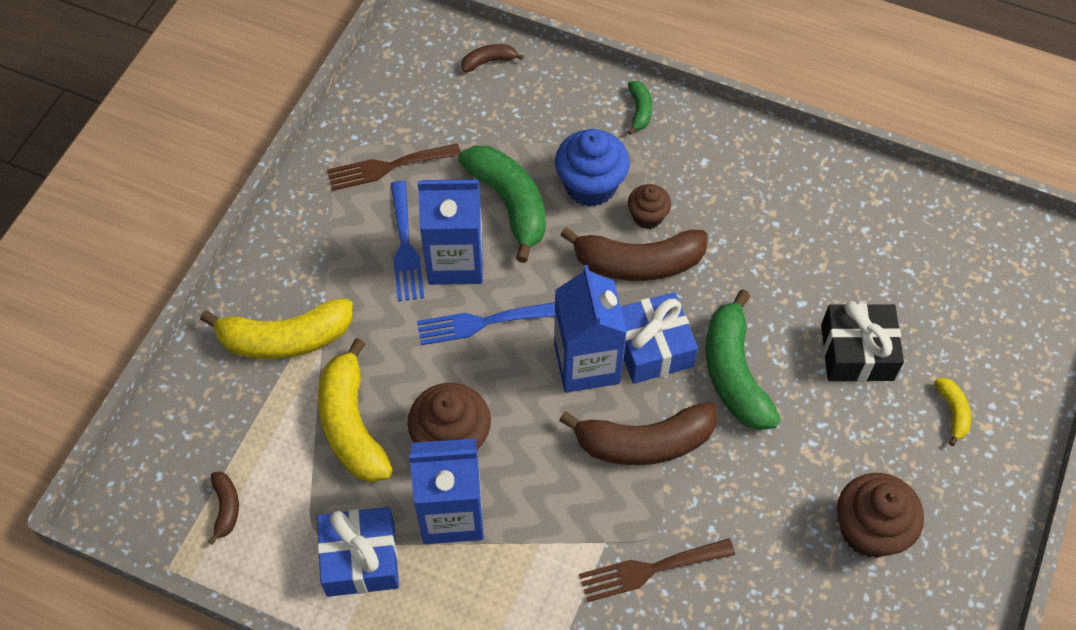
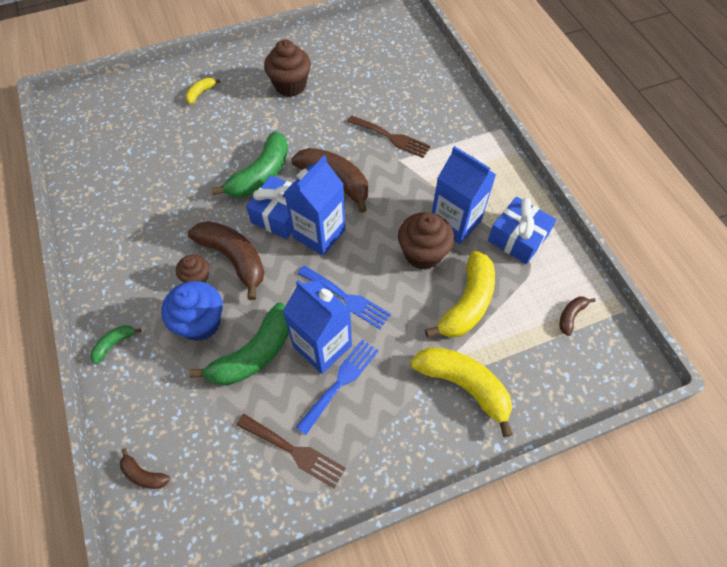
camera: 135 degrees left, 0 degrees up
green banana [458,146,546,263] -> green banana turned 150 degrees counterclockwise [189,303,289,386]
black gift [821,301,904,382] -> none

